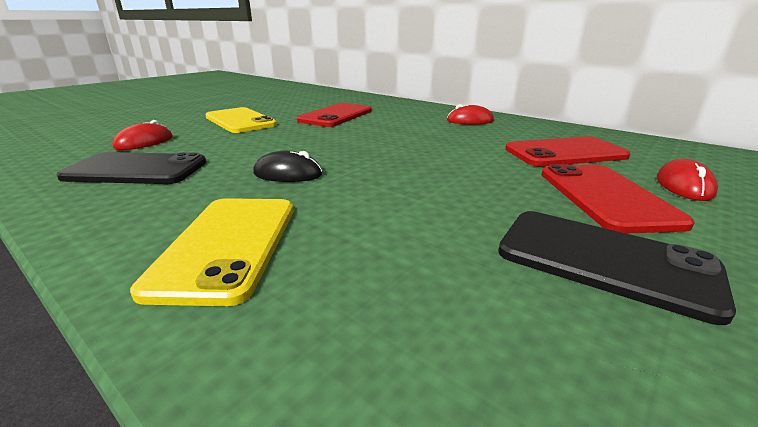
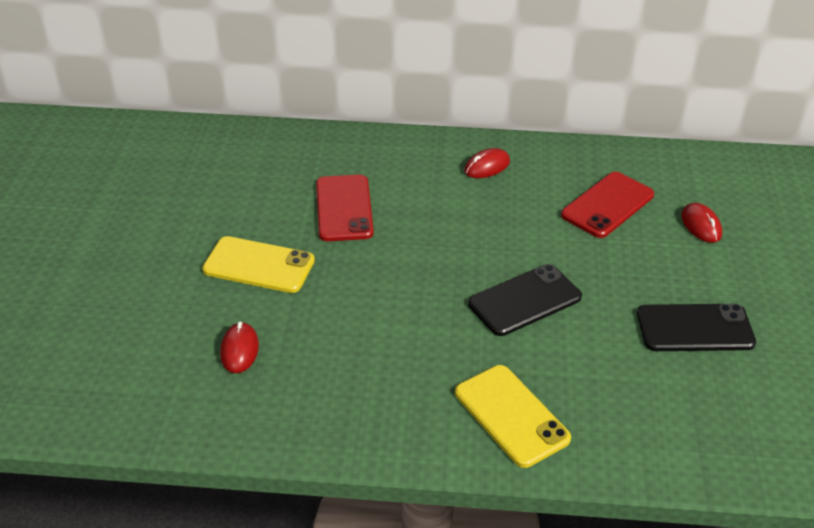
camera: 35 degrees left, 15 degrees up
black phone [57,152,206,184] -> black phone moved to [468,264,582,336]
black mouse [253,151,323,182] -> none
red phone [541,164,695,234] -> none

